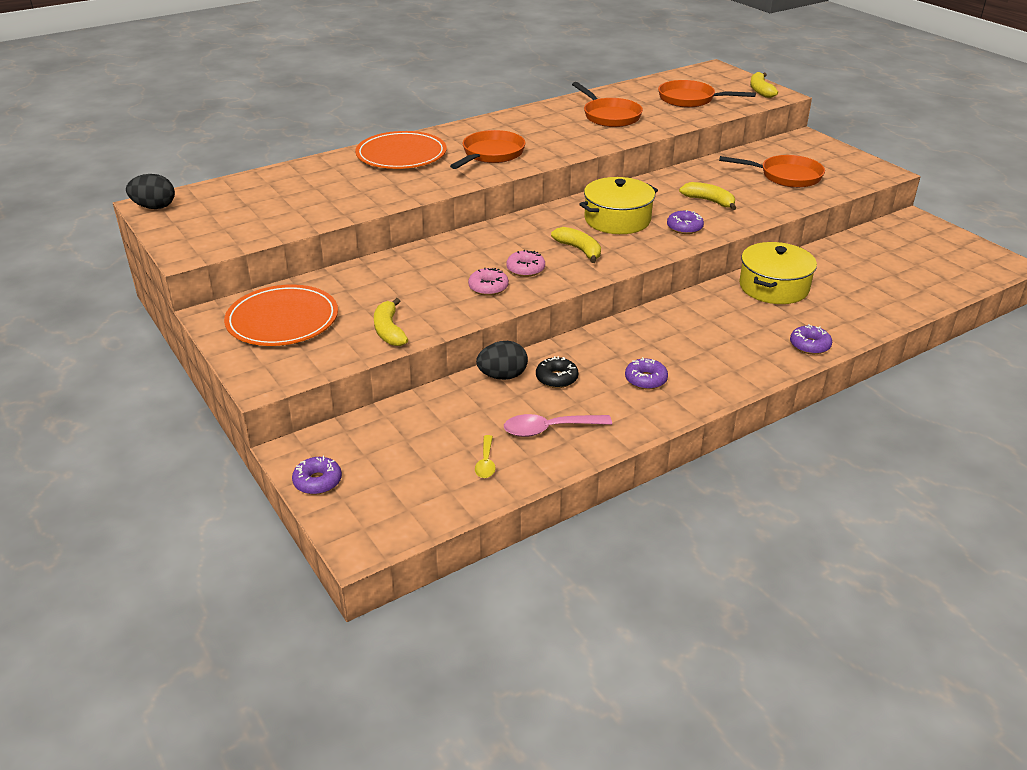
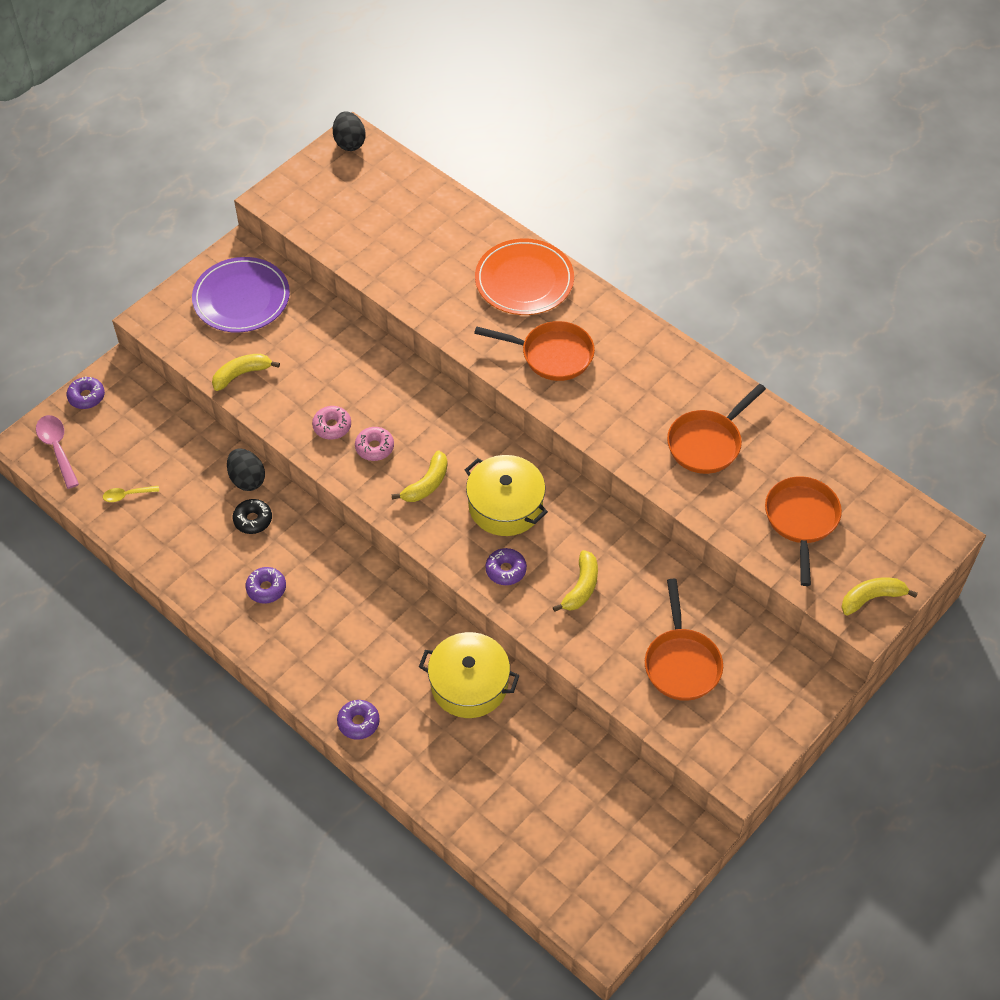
camera: 75 degrees right, 20 degrees up
orange plate [224,285,338,346] -> purple plate [192,257,290,333]
pink spoon [504,414,612,437] -> pink spoon moved to [36,415,79,489]

